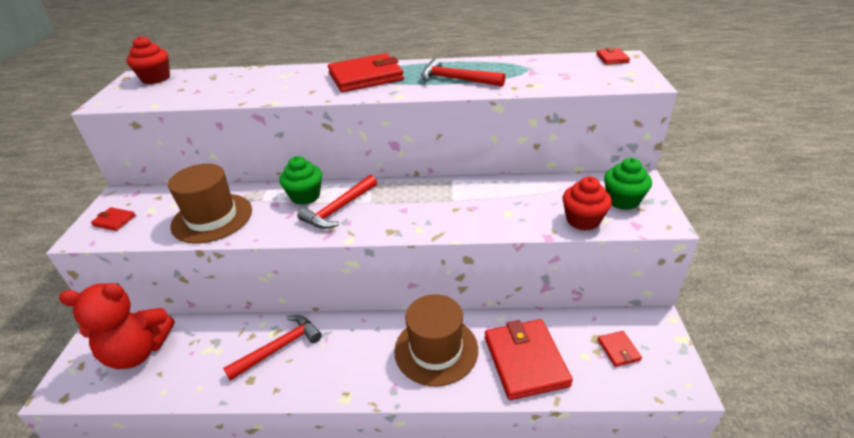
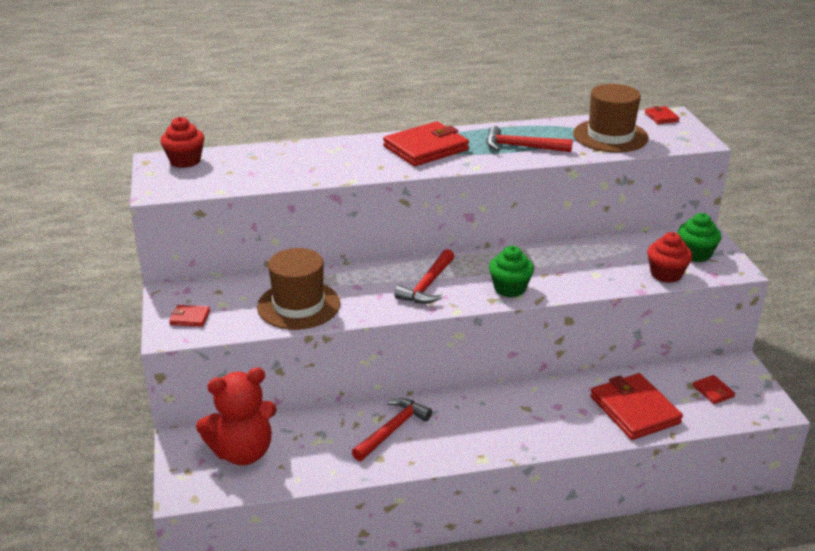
camera: 15 degrees left, 5 degrees down
green cupcake [279,156,322,205] -> green cupcake moved to [489,246,534,298]
brown hat [394,294,478,387] -> brown hat moved to [573,84,649,153]

